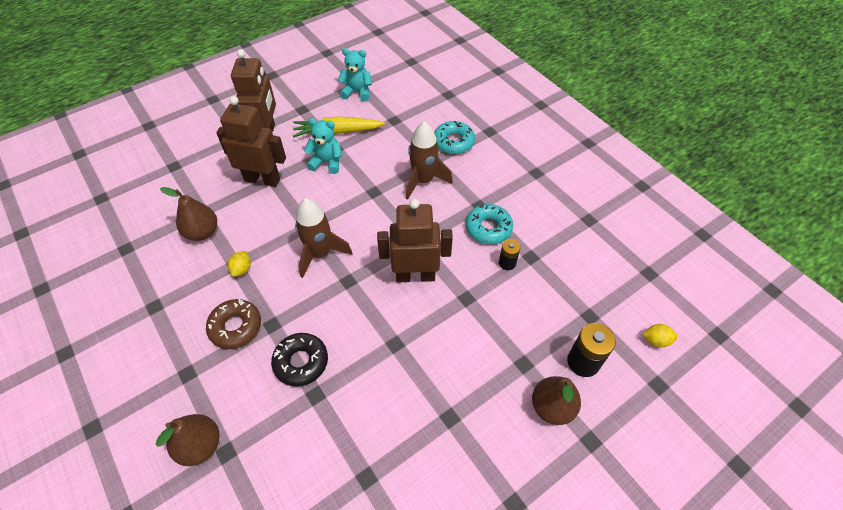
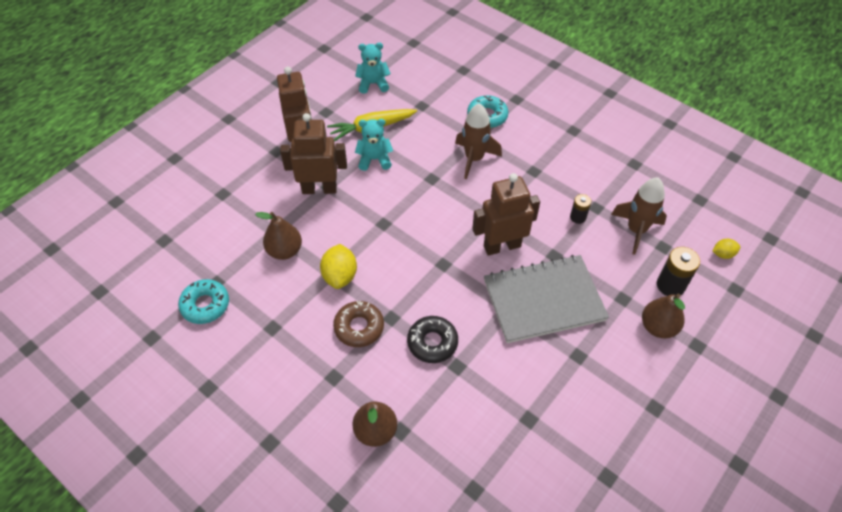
camera: 15 degrees left, 0 degrees up
yellow lemon [228,251,251,277] -> yellow lemon [320,244,357,289], size x1.75
brown rocket [295,198,352,278] -> brown rocket moved to [611,177,667,255]
turquoise donut [466,204,513,244] -> turquoise donut moved to [178,279,229,324]
none -> grey notebook [484,255,609,343]

